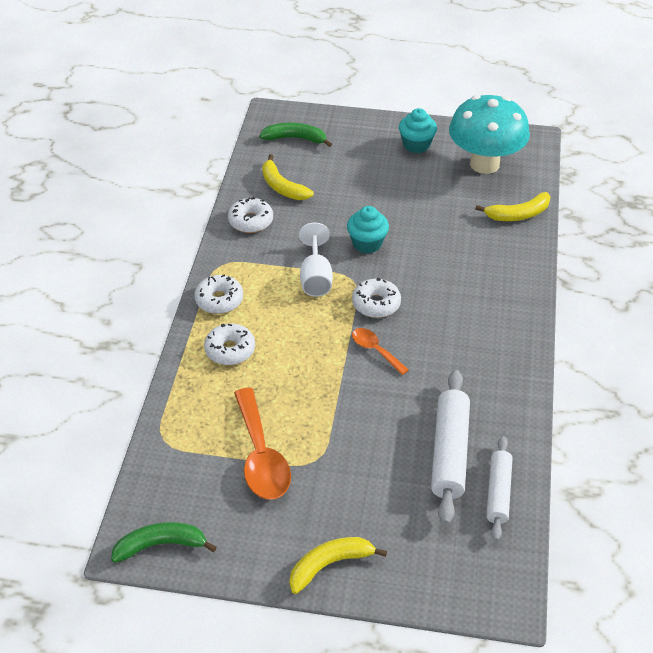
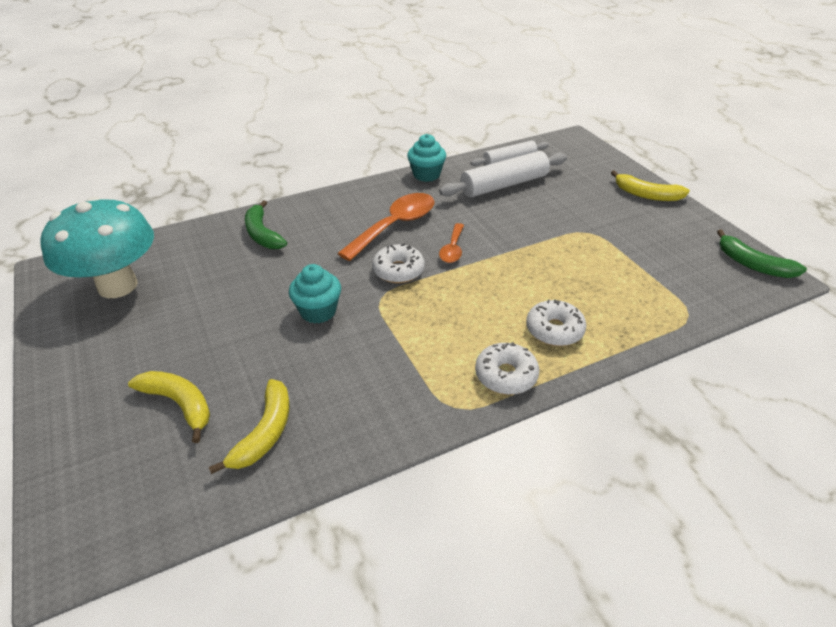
camera: 125 degrees left, 5 degrees down
white donut [228,197,273,233] -> none
orange spoon [234,388,291,500] -> orange spoon moved to [337,193,434,261]
green banana [259,123,332,147] -> green banana moved to [245,200,287,249]
white goblet [299,223,333,297] -> none
turquoise cupcake [399,108,437,153] -> turquoise cupcake moved to [407,134,446,182]
yellow banana [475,192,550,221] -> yellow banana moved to [128,371,210,443]

